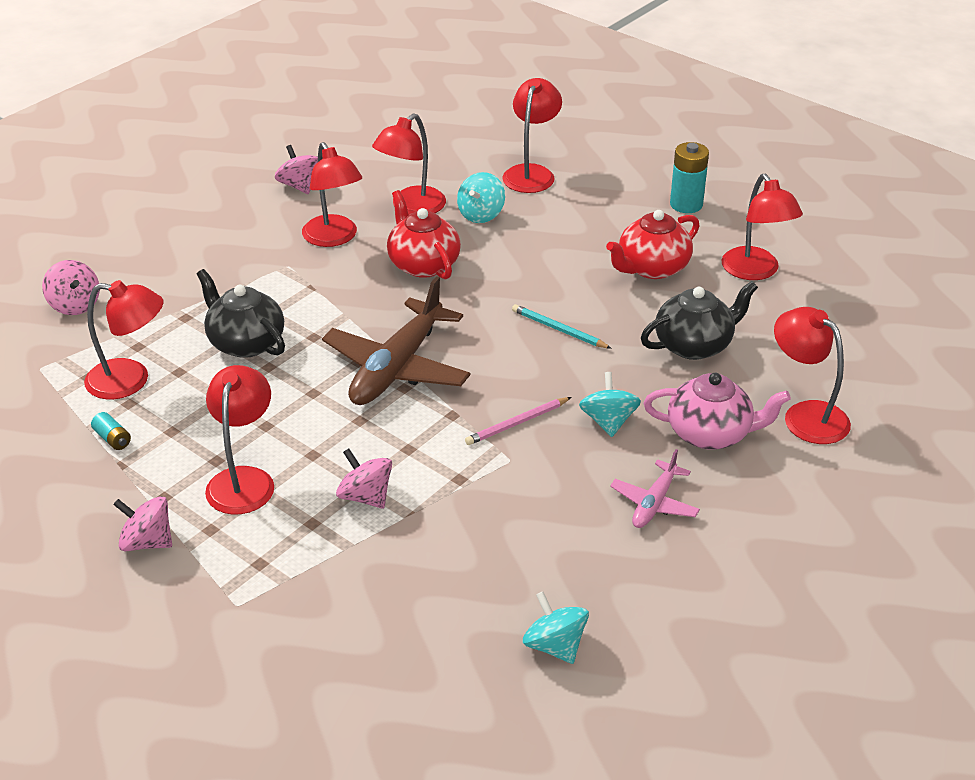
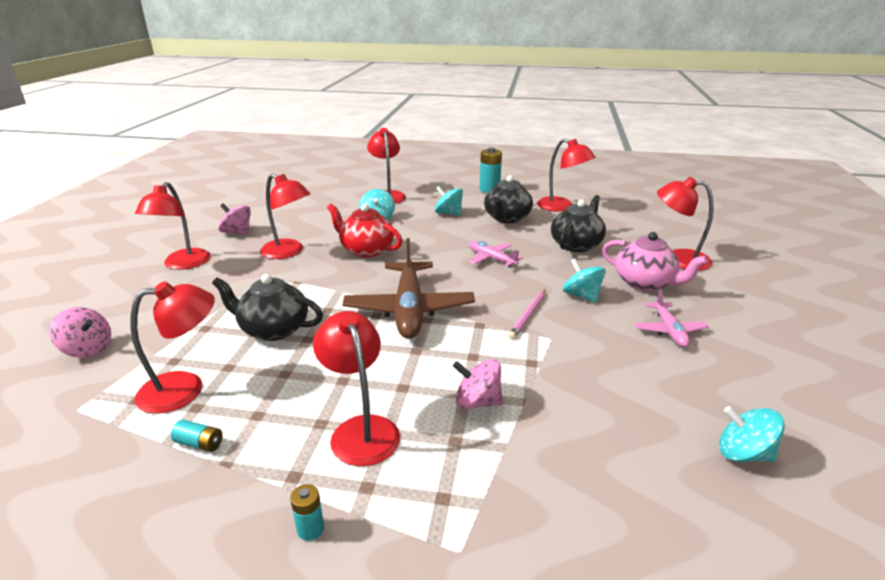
camera: 30 degrees left, 10 degrees down
pink spinning top [113,496,172,551] -> turquoise battery [290,484,324,541]
red lamp [372,114,446,215] -> red lamp moved to [135,182,211,270]
turquoise pencil [512,304,612,349] -> pink plane [469,241,523,267]
red teapot [606,210,700,279] -> black teapot [484,175,533,223]
pink teapot [644,373,791,450] -> pink teapot turned 60 degrees clockwise [602,232,708,291]
none -> turquoise spinning top [435,186,463,216]

